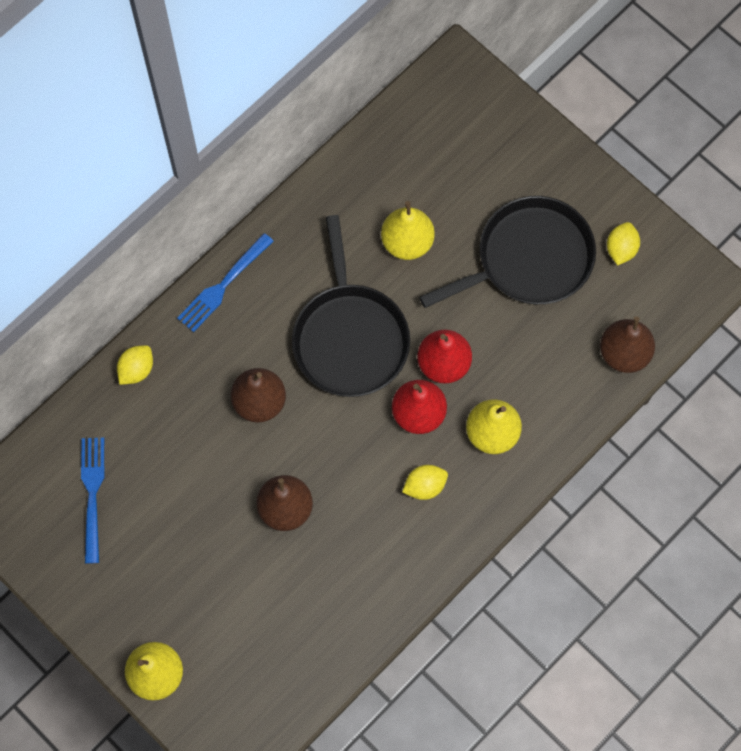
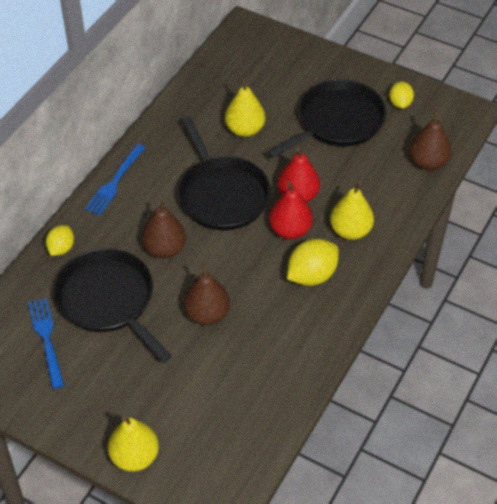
camera: 15 degrees left, 20 degrees down
yellow lemon [402,465,448,500] -> yellow lemon [287,239,339,286], size x1.61
none -> black pan [53,248,172,363]

